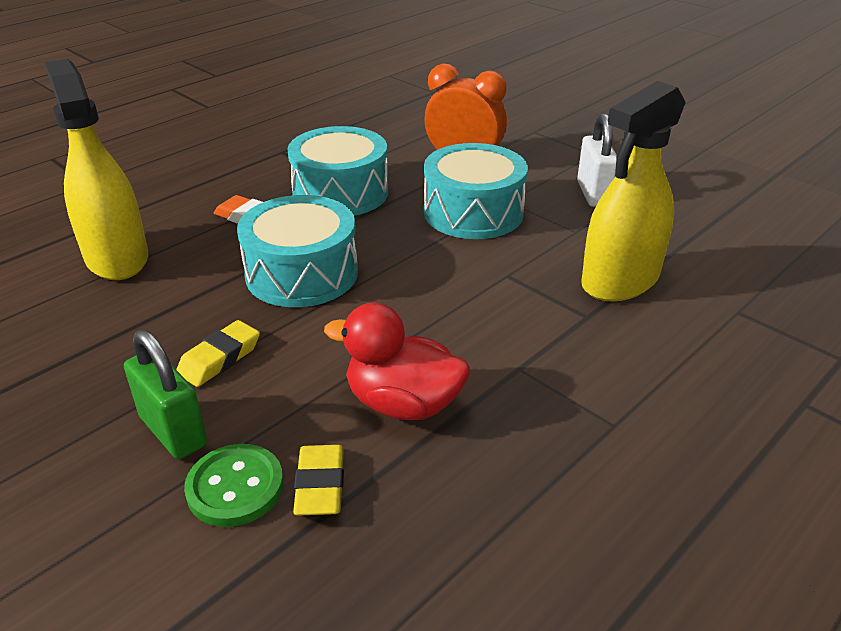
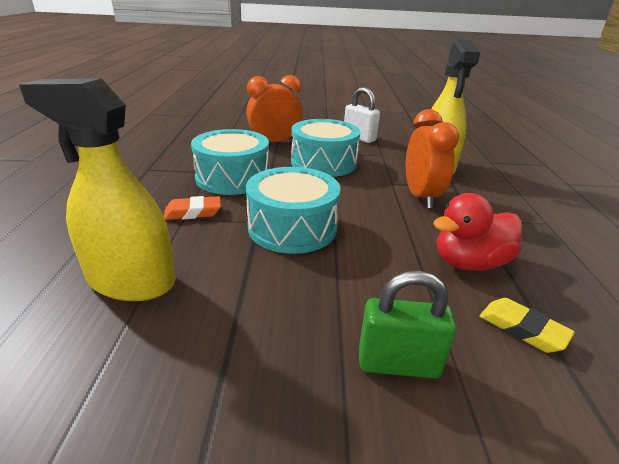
camera: 45 degrees left, 5 degrees down
yellow eraser [176,320,260,387] -> none
green button [184,444,284,527] -> none
none -> orange clock [406,109,459,209]

